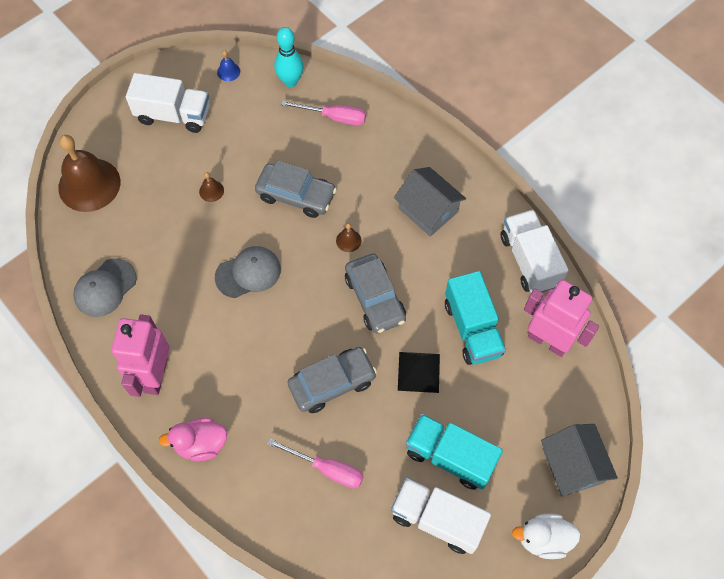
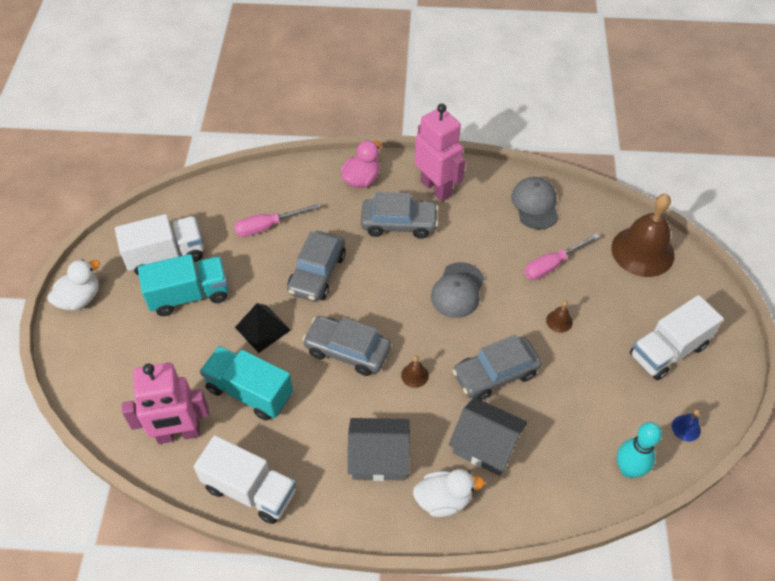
camera: 135 degrees right, 10 degrees down
pink screwdriver [281,101,366,126] -> pink screwdriver moved to [524,233,600,280]
grey house [541,424,618,496] -> grey house moved to [449,397,528,476]
none -> grey car [361,192,439,239]
none -> white duck [413,469,485,517]

